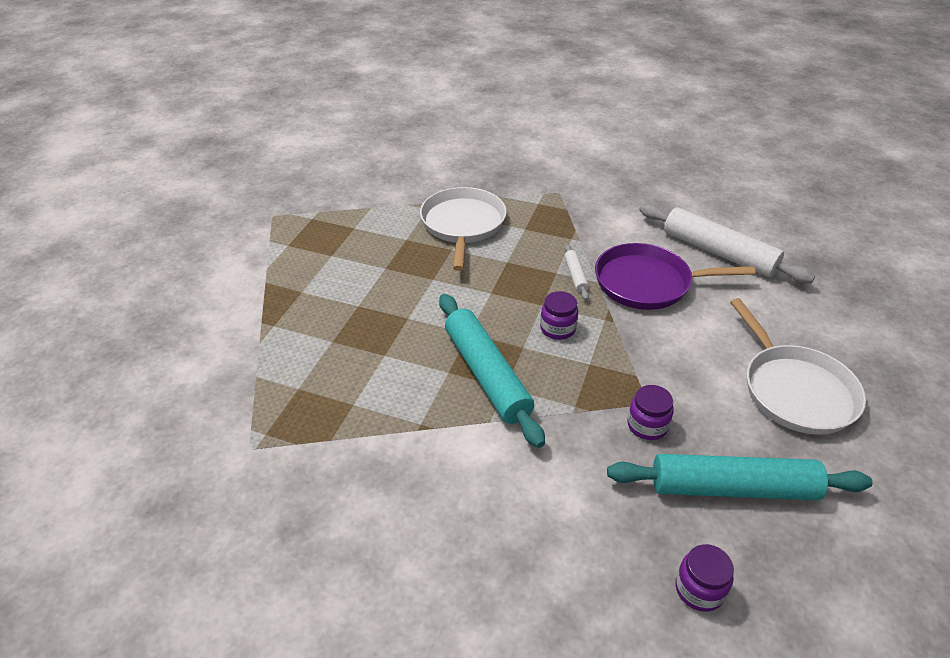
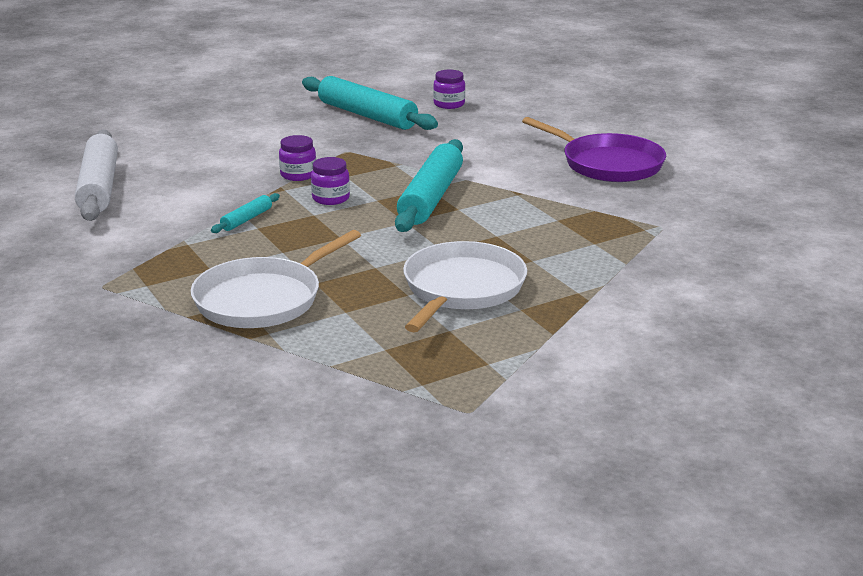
camera: 140 degrees left, 15 degrees down
white rolling pin [564,244,589,300] -> turquoise rolling pin [211,193,280,233]
purple pan [595,243,755,310] -> purple pan moved to [522,117,666,182]
purple jar [627,385,674,440] -> purple jar moved to [279,135,316,181]
white pan [730,298,866,435] -> white pan moved to [403,241,527,332]

